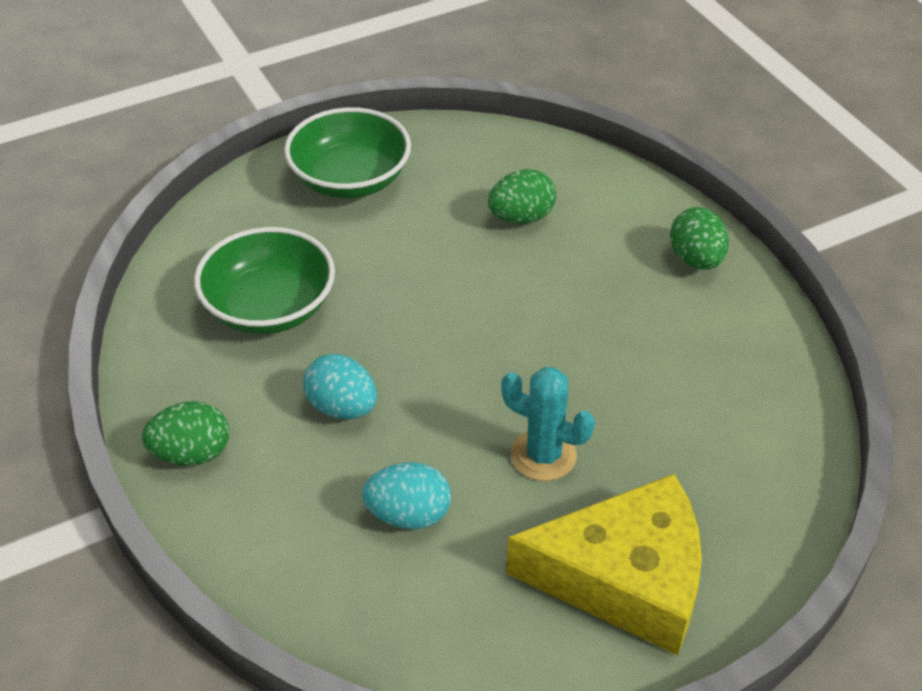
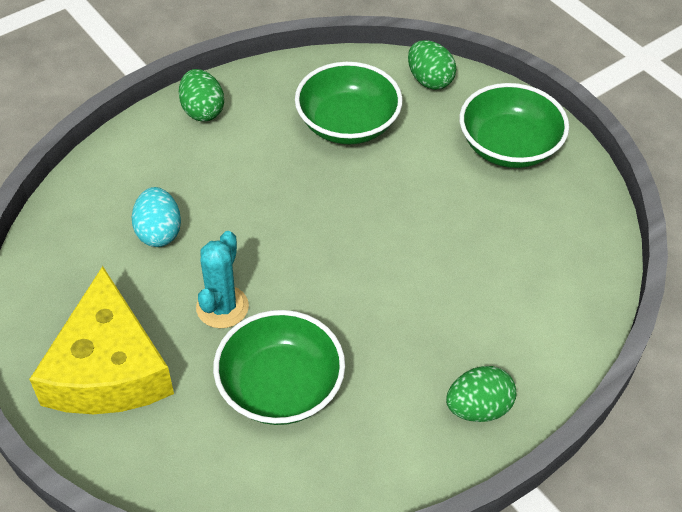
camera: 80 degrees right, 5 degrees up
turquoise egg [303,354,377,419] -> none
green egg [488,169,556,224] -> green egg moved to [408,40,456,90]
none -> green bowl [213,310,345,425]

